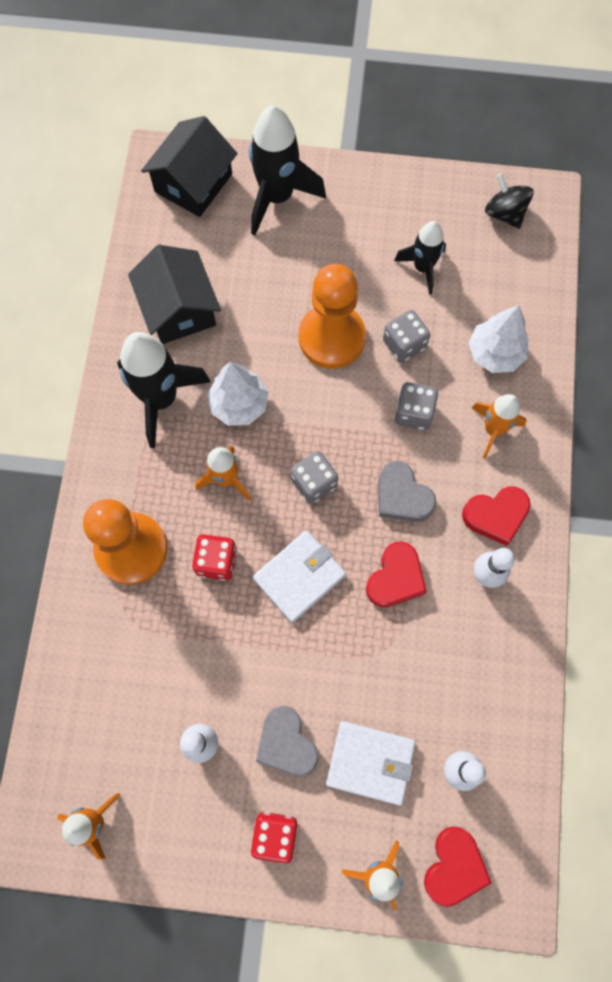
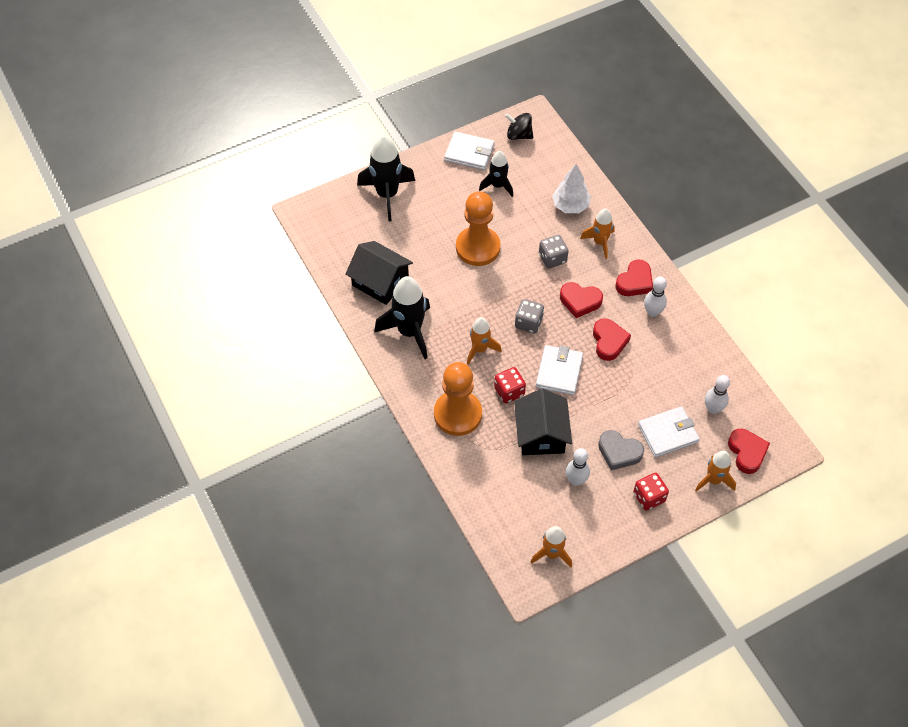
camera: 35 degrees left, 15 degrees down
black house [141,116,238,217] -> black house moved to [514,388,572,455]
white tree [207,362,268,426] -> none
grey heart [378,461,436,522] -> red heart [560,282,603,318]
grey dice [383,310,431,363] -> none
none -> white wallet [444,132,495,170]

